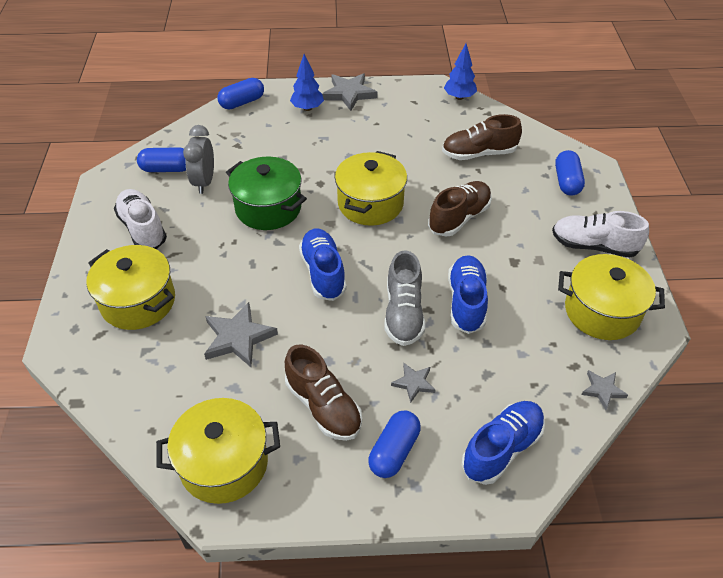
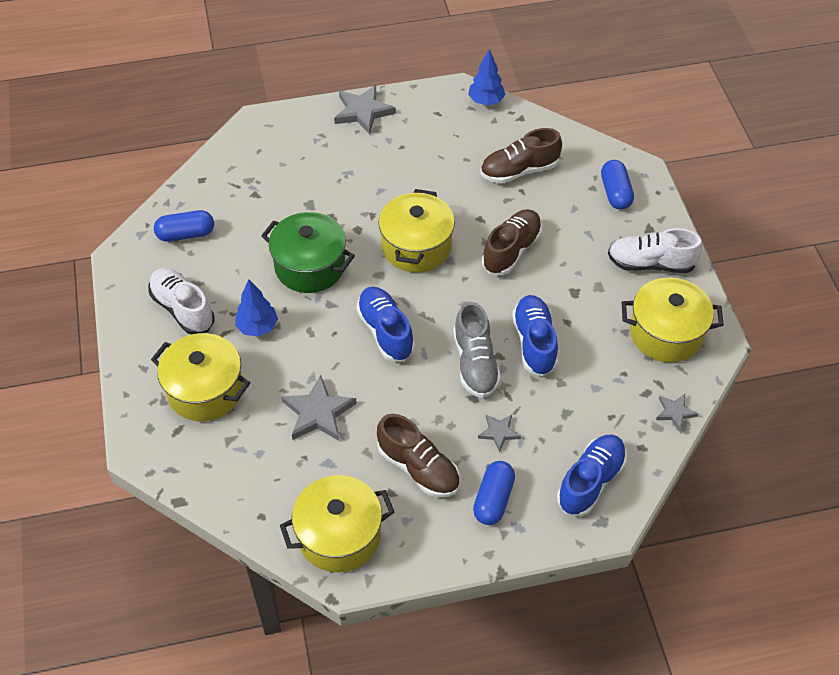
camera: 10 degrees left, 5 degrees up
grey clock [183,125,214,194] -> none
blue capsule [217,78,264,109] -> none
blue tree [290,54,324,111] -> blue tree moved to [235,279,278,337]

